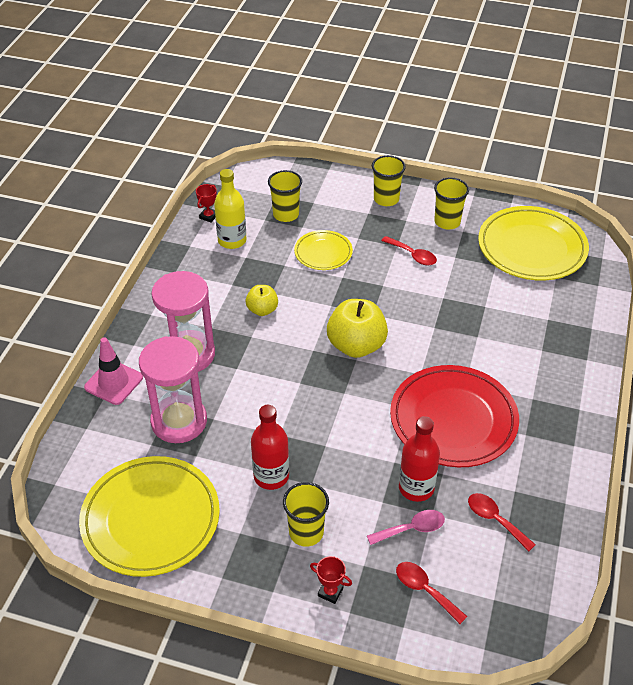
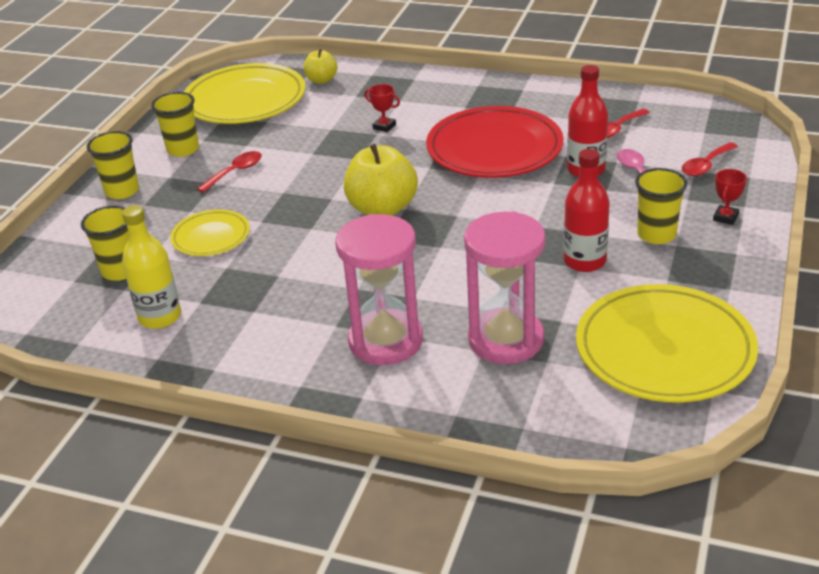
camera: 85 degrees left, 10 degrees down
pink traffic cone [84,337,143,405] -> none
red trophy [196,184,217,222] -> red trophy moved to [364,84,400,132]
yellow apple [245,285,278,316] -> yellow apple moved to [304,49,337,84]

